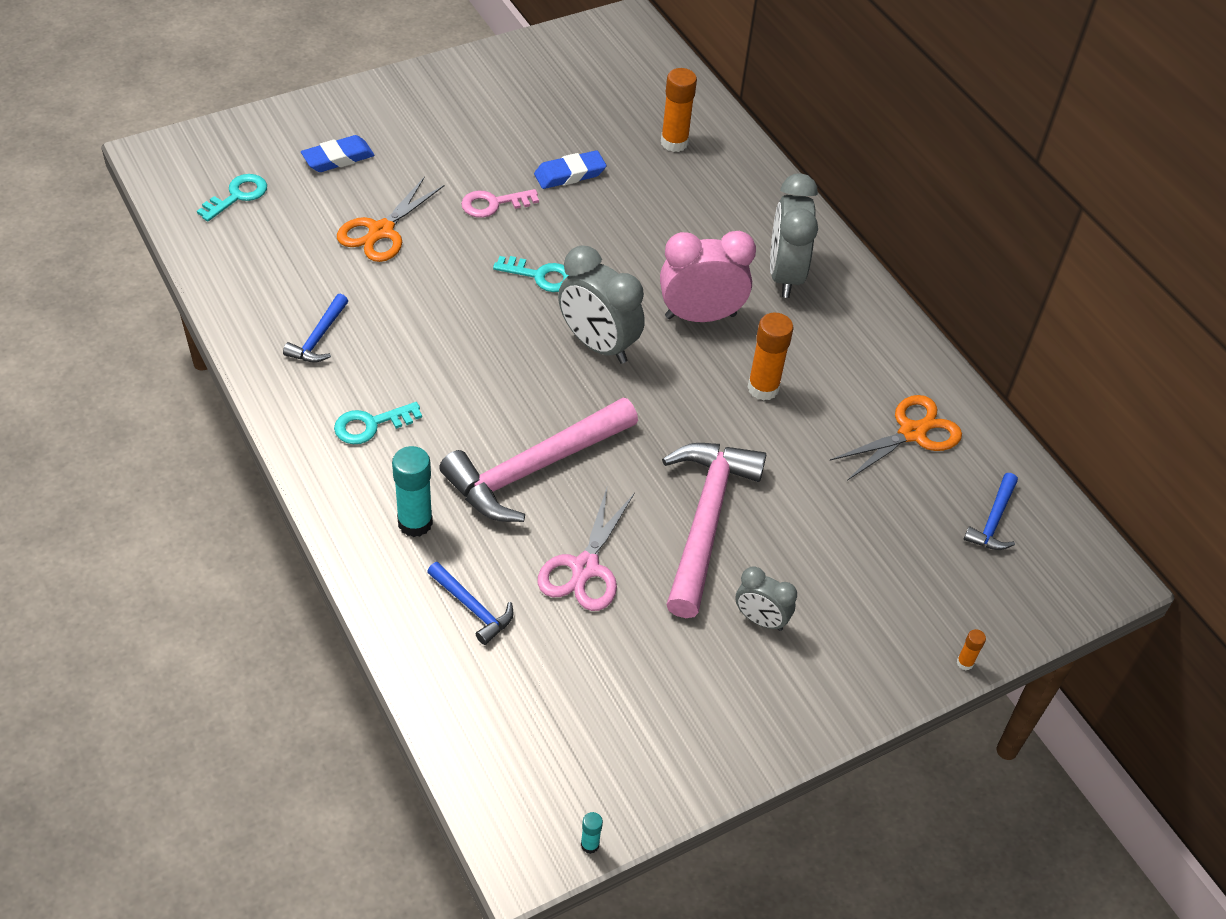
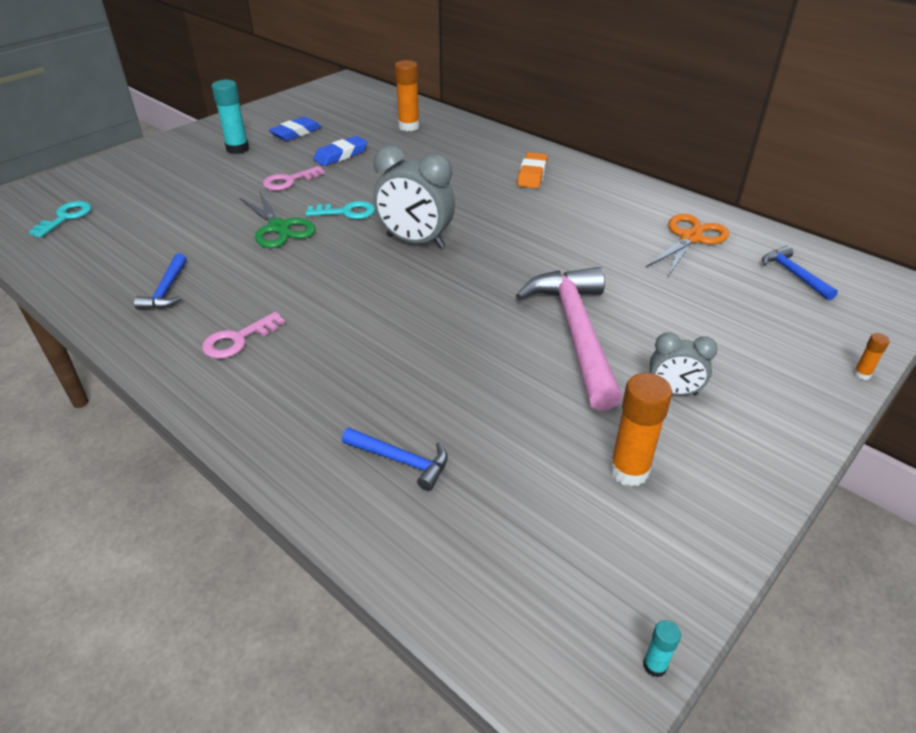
camera: 15 degrees left, 10 degrees down
blue eraser [301,135,375,172] -> blue eraser moved to [269,117,321,141]
turquoise key [334,402,422,444] -> pink key [202,312,285,359]
orange scissors [337,176,444,262] -> none
turquoise glue stick [392,446,433,537] -> turquoise glue stick moved to [212,80,249,154]
pink hammer [439,398,638,522] -> none
pink scissors [538,485,635,611] -> none
pink clock [660,231,756,322] -> none
orange glue stick [747,313,793,401] -> orange glue stick moved to [609,373,672,486]
grey clock [770,174,818,298] -> orange eraser [517,152,548,188]
blue hammer [964,473,1018,550] -> blue hammer turned 150 degrees clockwise [762,246,838,301]
none -> green scissors [239,191,316,248]

